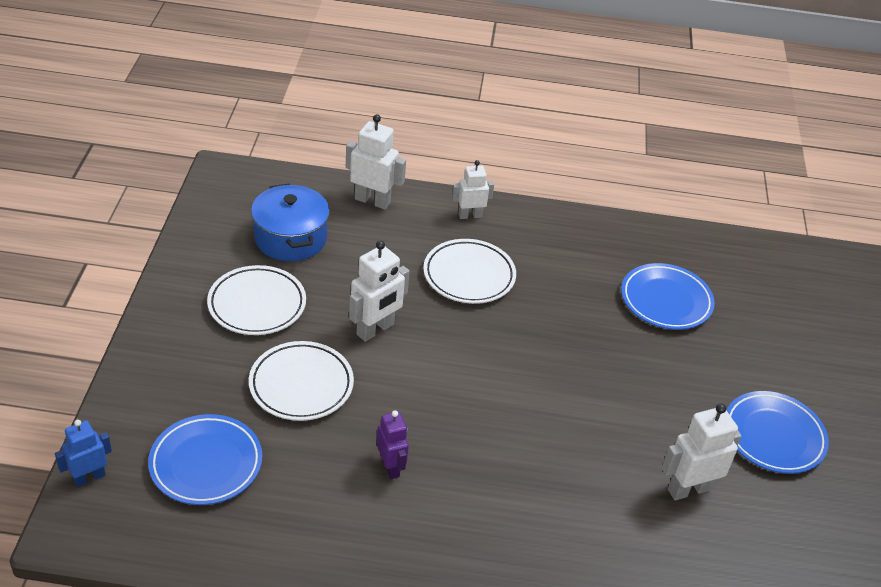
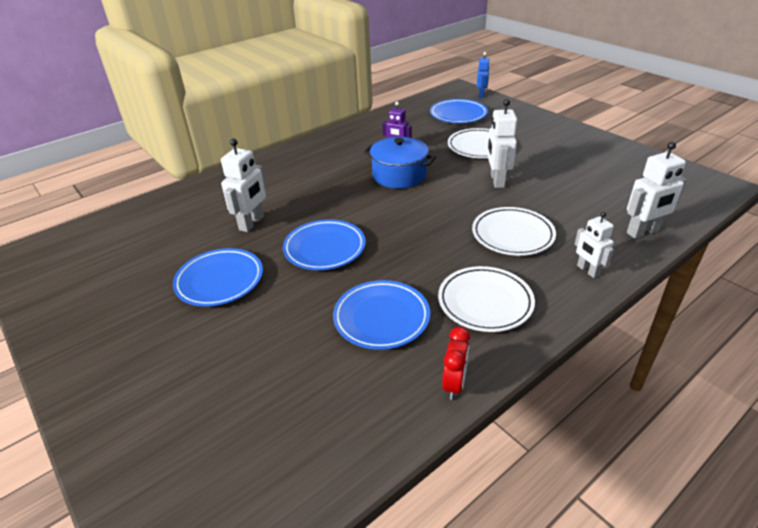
camera: 140 degrees right, 5 degrees down
white plate [207,265,306,335] -> white plate moved to [438,266,535,332]
blue pot [251,183,330,261] -> blue pot moved to [364,137,436,189]
white robot [452,160,494,219] -> white robot turned 120 degrees clockwise [575,212,614,278]
none -> blue plate [283,219,366,270]
none -> red clock [442,327,470,400]

